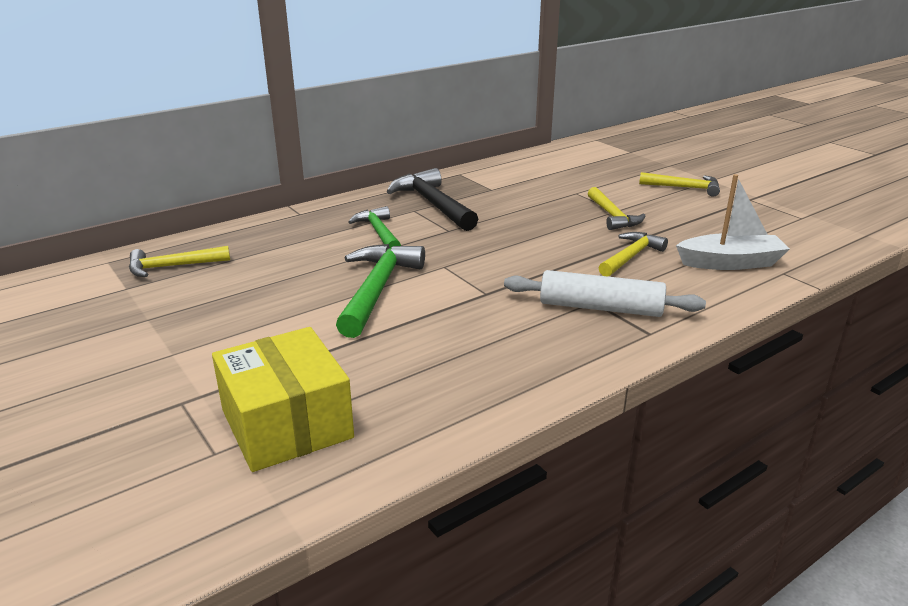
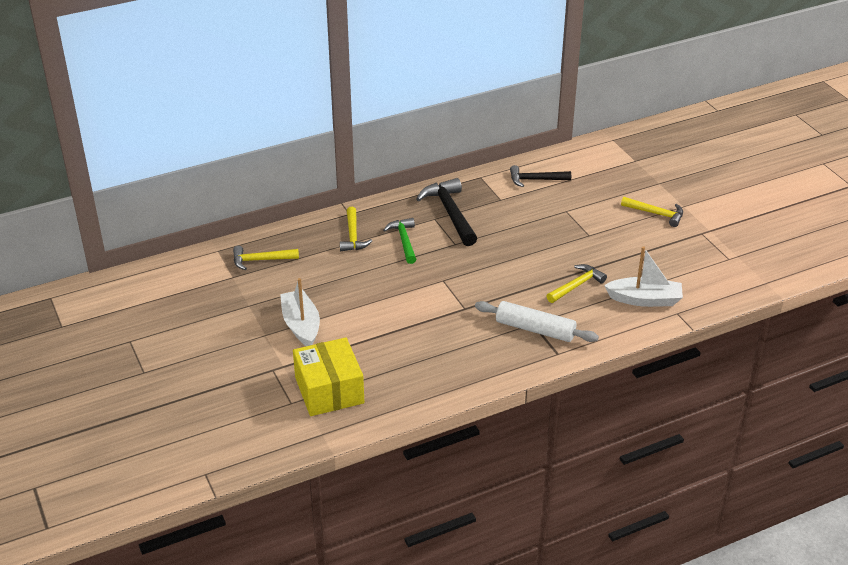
camera: 10 degrees right, 10 degrees up
green hammer [336,244,425,338] -> none
yellow hammer [588,187,646,230] -> yellow hammer moved to [340,207,372,251]
none -> white boat [280,278,320,346]
none -> black hammer [510,165,571,187]

